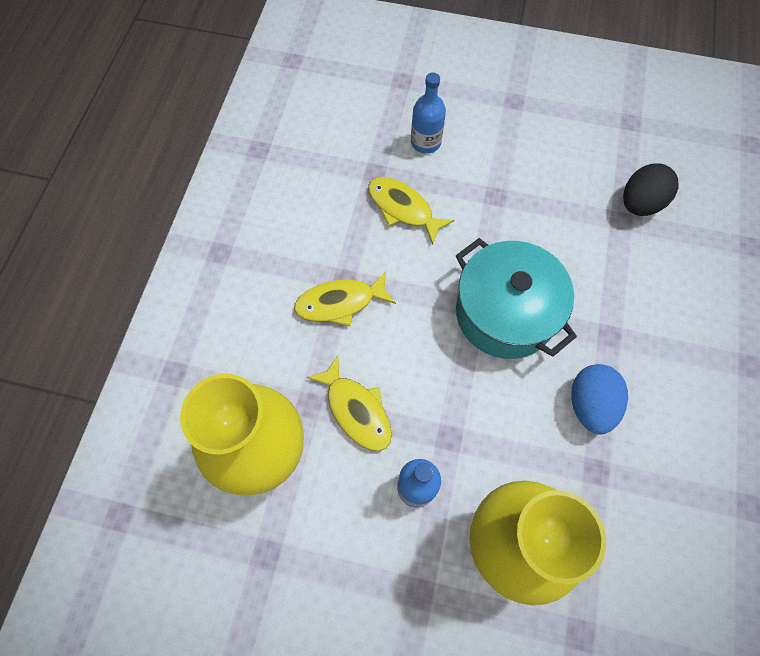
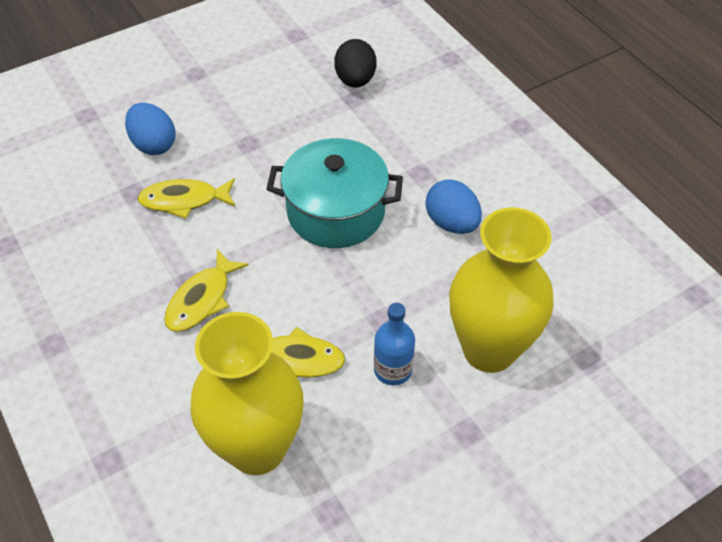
camera: 45 degrees left, 15 degrees down
blue bottle [411,72,446,154] -> blue egg [125,103,175,155]

